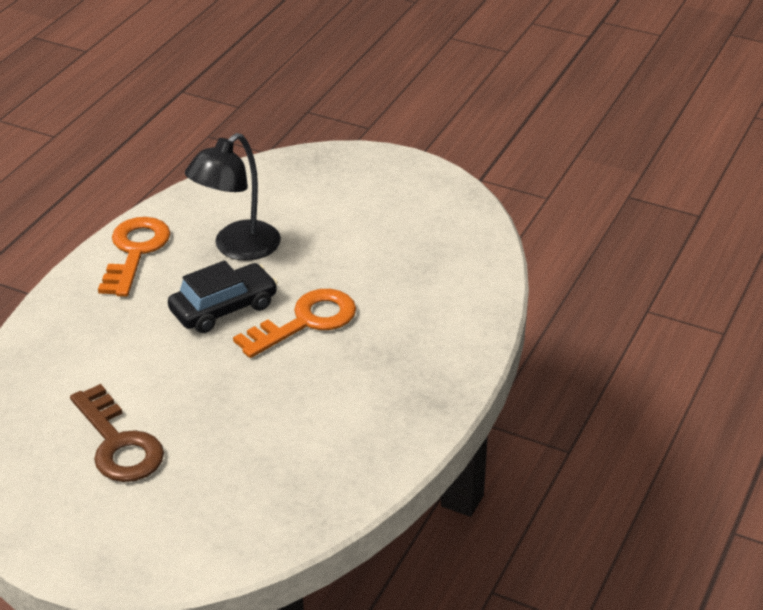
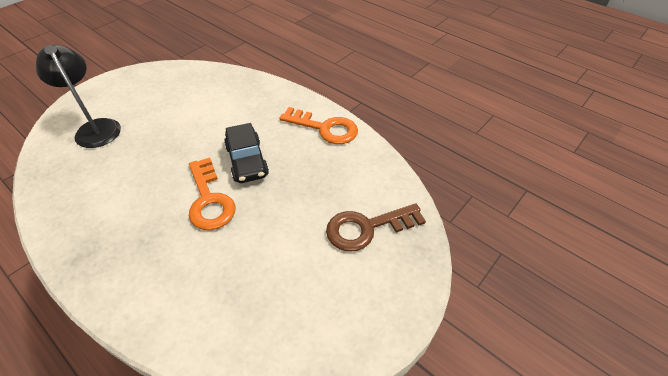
camera: 105 degrees right, 10 degrees up
brown key [70,384,164,482] -> brown key moved to [326,203,426,252]
black lamp [185,133,281,260] -> black lamp moved to [36,45,121,148]

